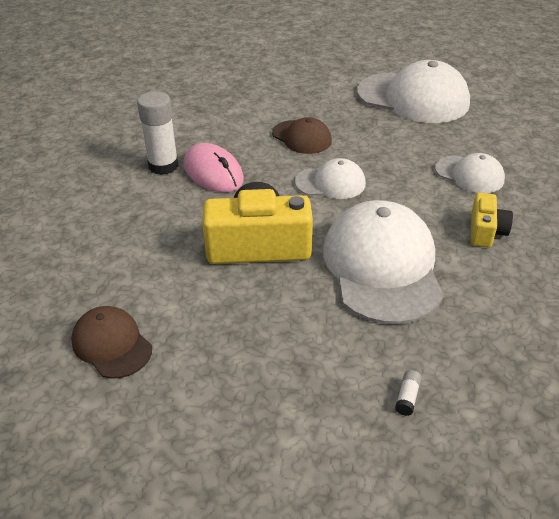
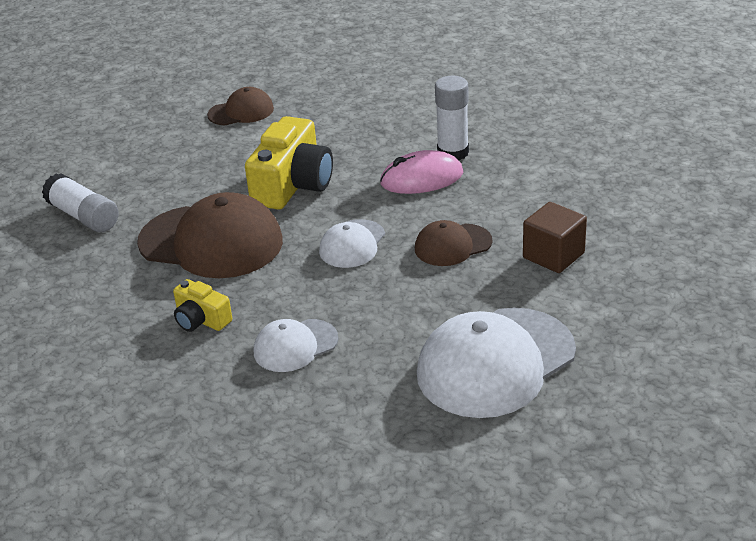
camera: 115 degrees right, 5 degrees down
white cap [323,200,444,324] -> brown cap [137,192,283,278]
white glue stick [395,370,422,416] -> white glue stick [42,173,119,232], size x2.48
none -> brown cube [523,202,587,273]

